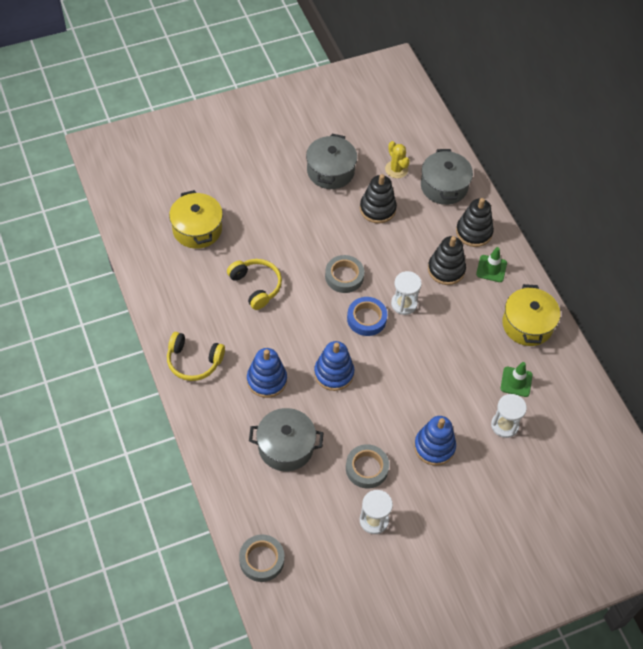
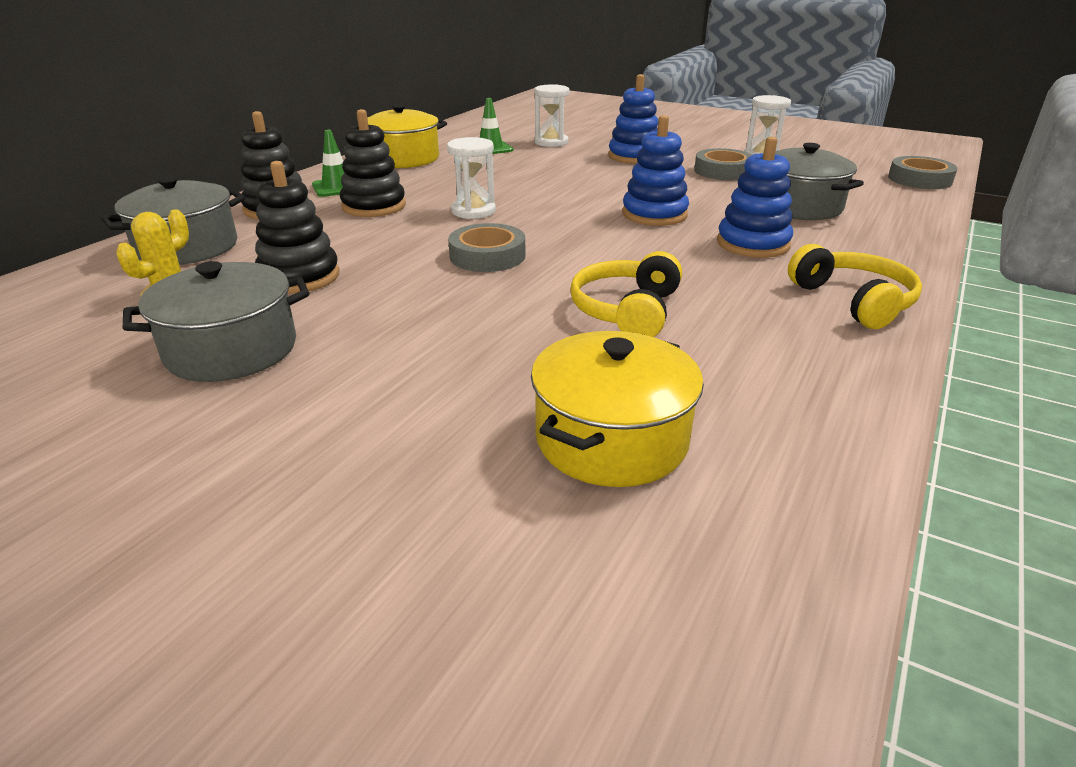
camera: 125 degrees left, 25 degrees down
blue tape [347,297,387,336] -> none

